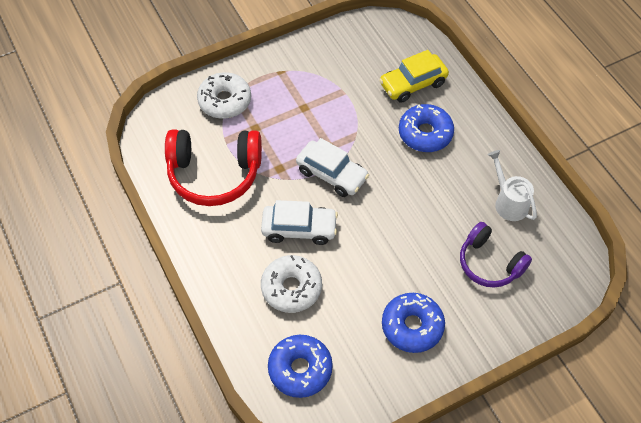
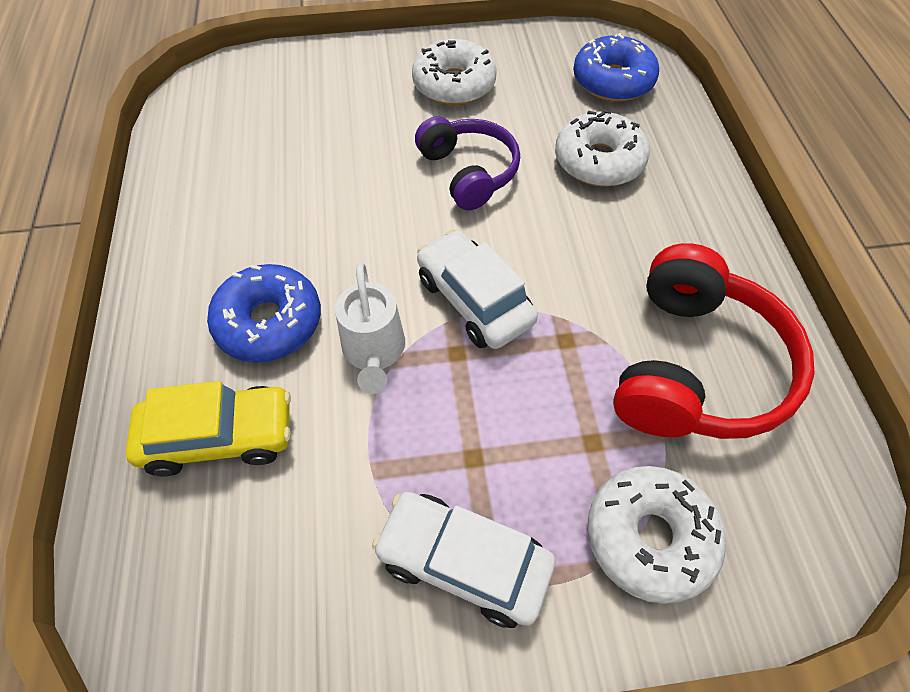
camera: 160 degrees left, 0 degrees up
red headphones [165,129,262,206] -> red headphones turned 90 degrees clockwise [613,243,815,439]
white car [261,200,338,245] -> white car moved to [372,492,555,628]
blue donut [382,293,445,353] -> white donut [412,39,497,105]
purple headphones [460,222,532,288] -> purple headphones moved to [415,116,520,210]
white watering can [488,150,537,221] -> white watering can moved to [335,262,405,394]

